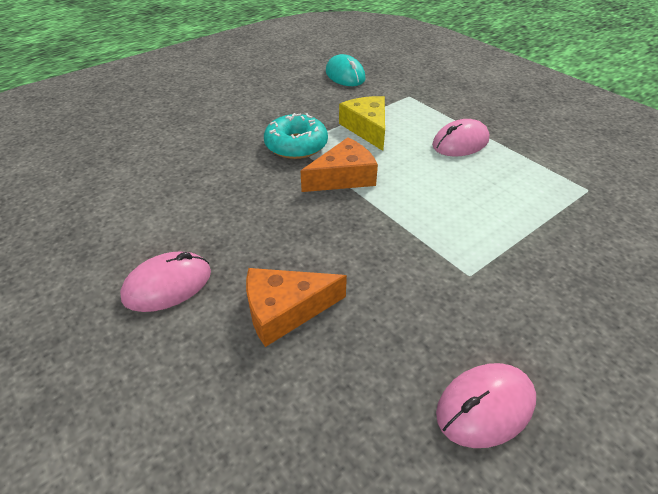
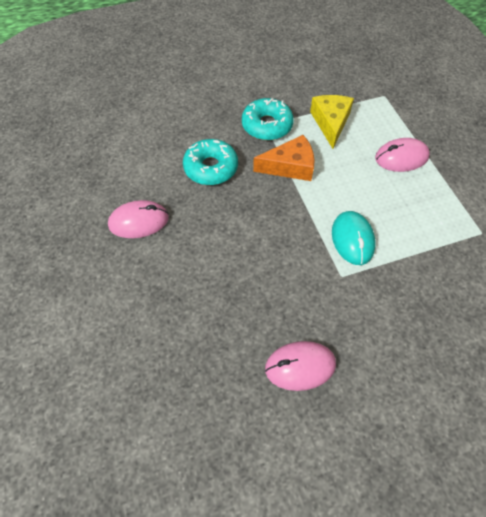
camera: 20 degrees right, 15 degrees up
orange cheese [246,268,347,347] -> none
turquoise mouse [326,54,366,86] -> turquoise mouse moved to [332,211,376,265]
none -> turquoise donut [183,139,238,185]

